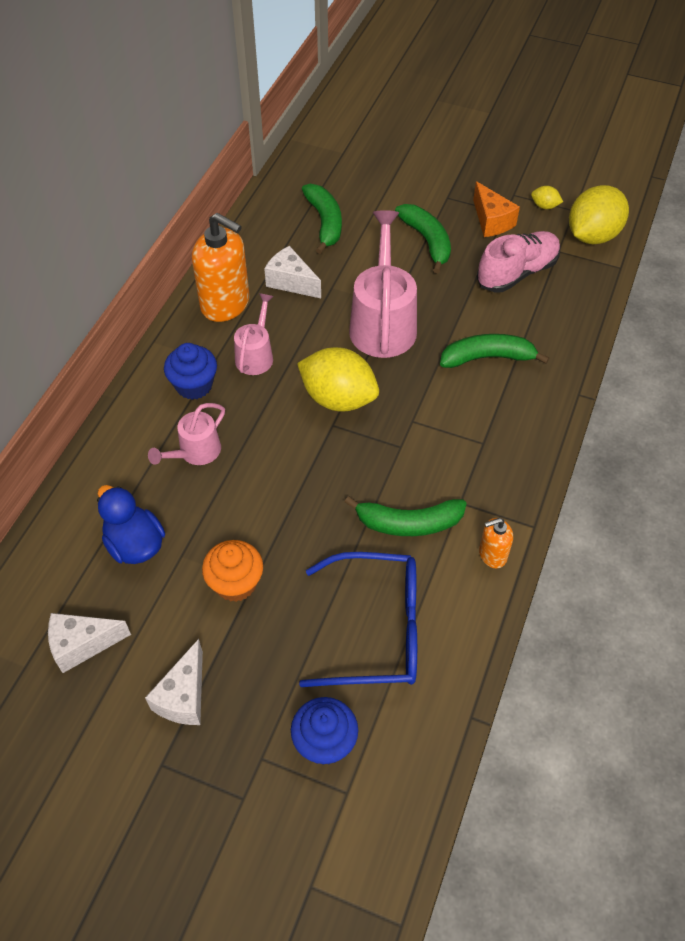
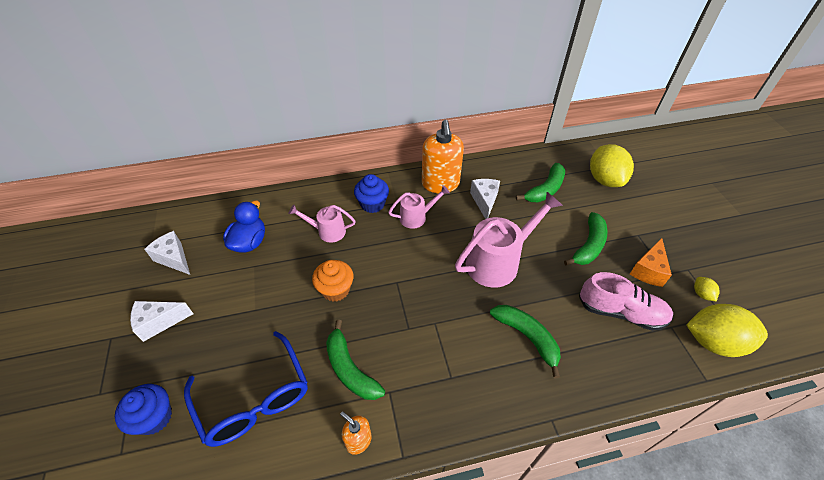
camera: 55 degrees right, 5 degrees down
orange cupcake [202,540,263,602] -> orange cupcake moved to [312,260,353,302]
yellow lemon [297,347,379,412] -> yellow lemon moved to [590,144,634,187]

